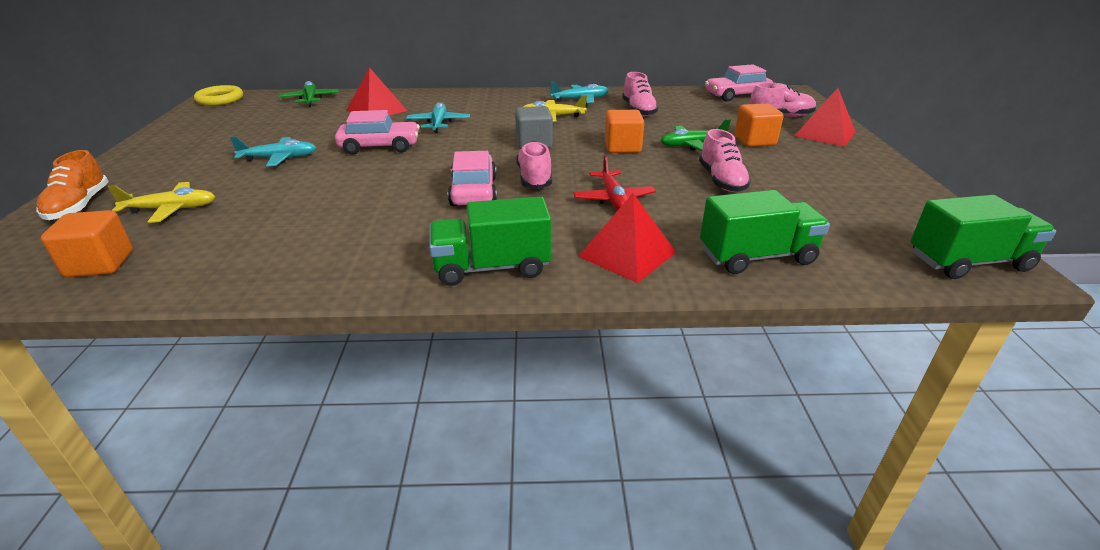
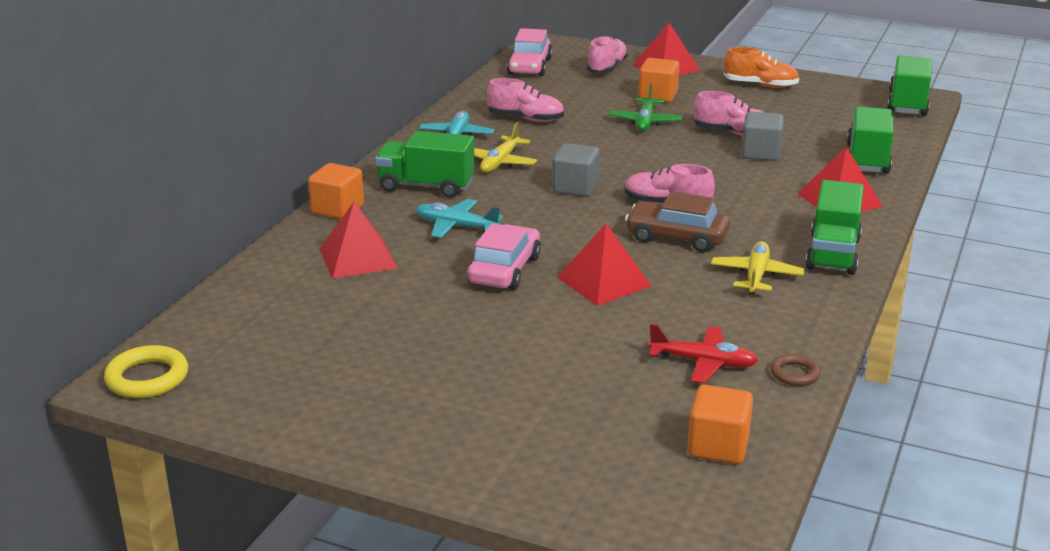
camera: 65 degrees left, 5 degrees down
orange shoe [36,150,109,220] -> orange shoe moved to [723,47,799,88]
yellow plane [108,182,215,223] -> yellow plane moved to [711,241,805,294]
turquoise plane [230,136,316,167] -> none
green plane [279,81,339,107] -> none
pink car [448,151,497,206] -> brown car [625,191,730,252]
red plane [573,155,656,211] -> red plane moved to [648,324,758,383]
orange cube [605,110,644,153] -> orange cube moved to [308,163,364,219]
none -> green truck [375,131,475,198]
none -> red pyramid [557,224,651,306]
none -> grey cube [741,112,784,161]
none -> brown ring [770,354,821,386]

